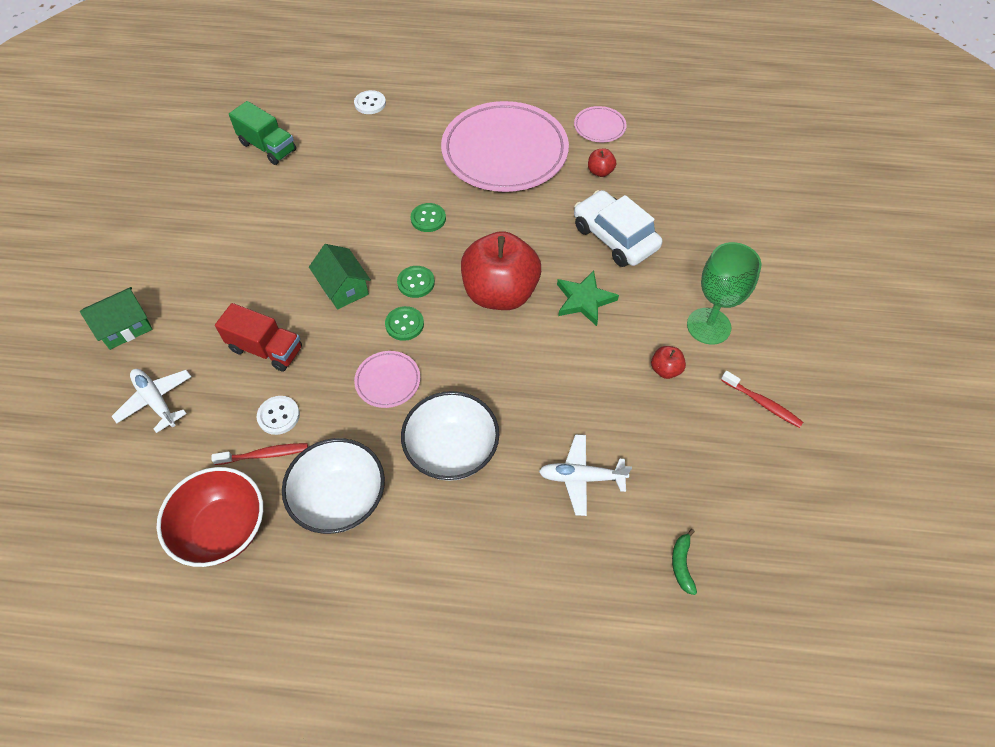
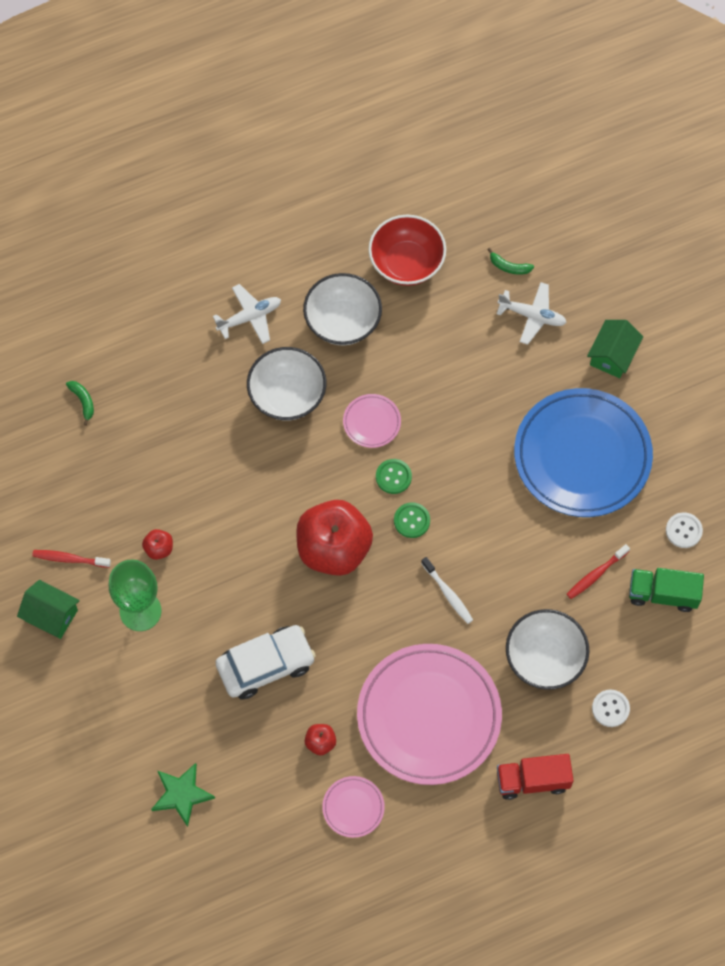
camera: 150 degrees right, 10 degrees up
red toothbrush [211,443,308,465] -> red toothbrush moved to [567,544,630,599]
red truck [215,303,302,372] -> red truck moved to [497,754,574,800]
white button [257,396,300,435] -> white button moved to [666,512,703,548]
green house [309,244,371,310] -> green house moved to [17,580,80,639]
green button [411,203,446,232] -> white toothbrush [421,557,473,624]
white plane [539,434,632,516] -> white plane moved to [213,284,281,344]
green star [557,270,619,326] -> green star moved to [151,763,215,827]
white car [574,190,662,267] -> white car turned 45 degrees counterclockwise [215,625,316,700]
none -> green banana [487,248,534,274]
none -> white bowl [506,609,589,690]
none -> blue plate [514,388,653,517]

